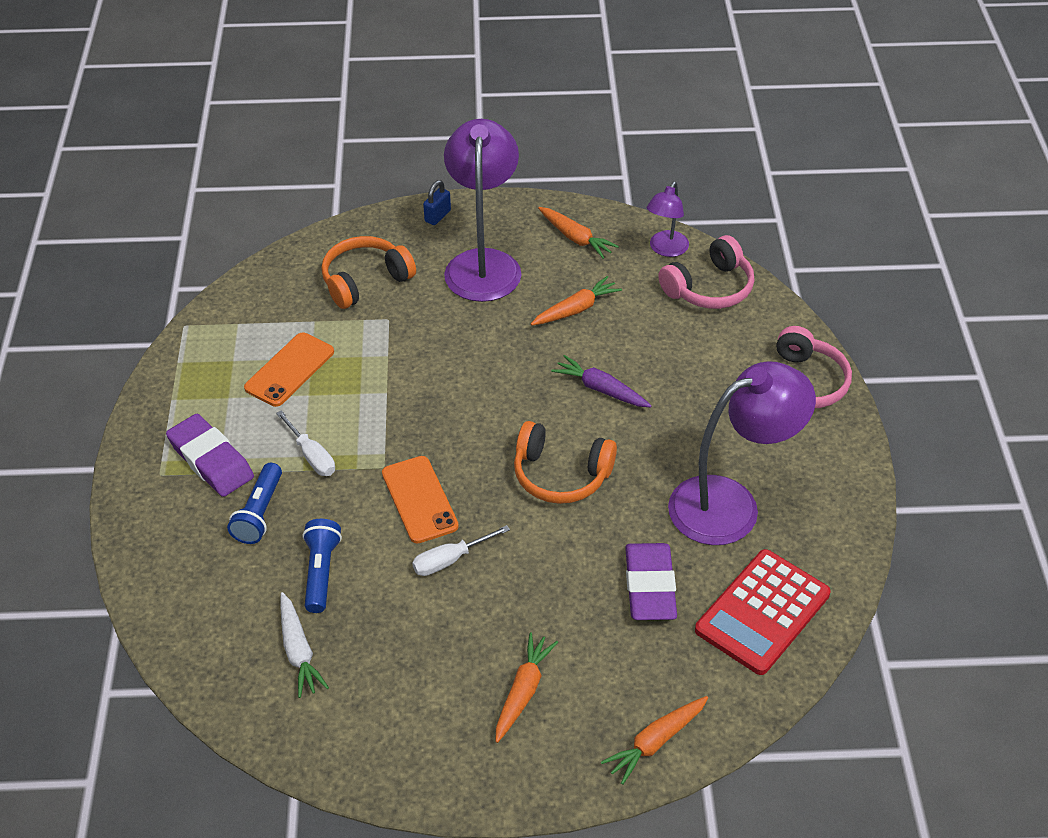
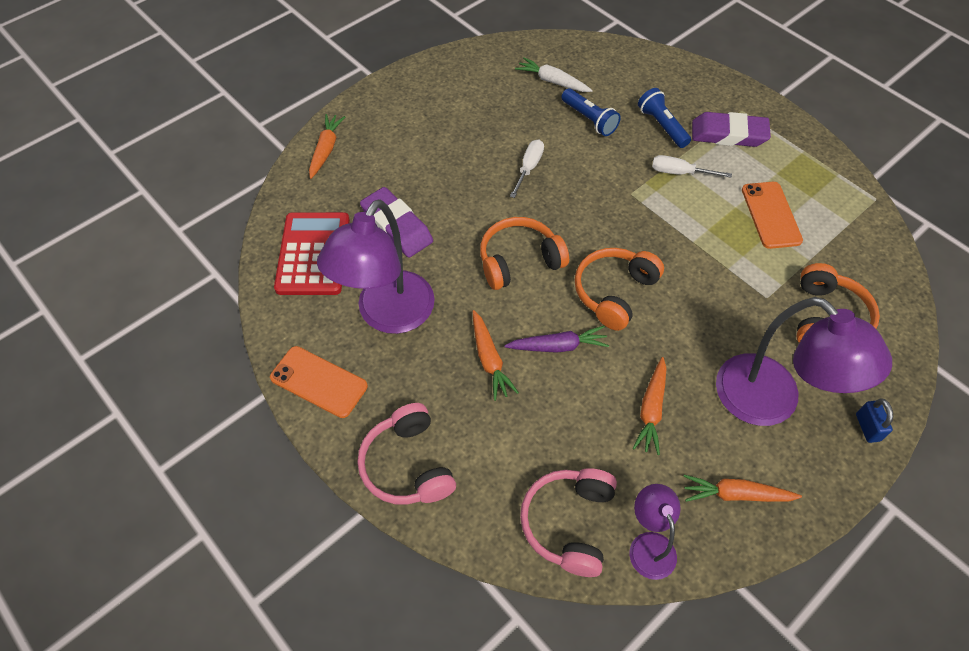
camera: 140 degrees right, 10 degrees up
orange phone [382,456,459,544] -> orange phone moved to [270,346,368,418]
orange carrot [496,632,558,743] -> orange carrot moved to [473,310,519,401]
none -> orange headphones [575,248,664,331]

